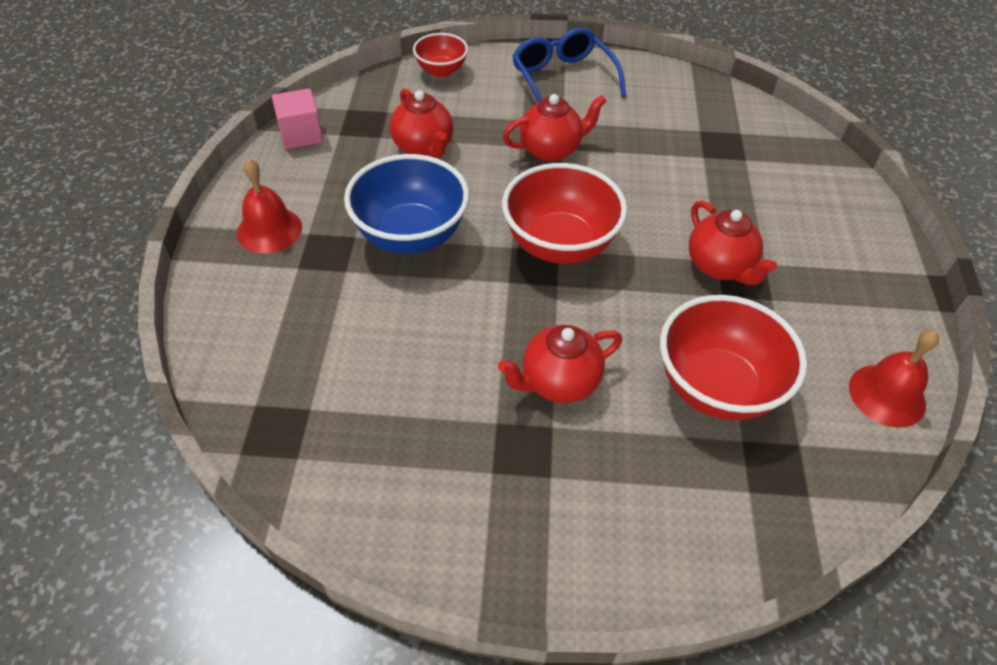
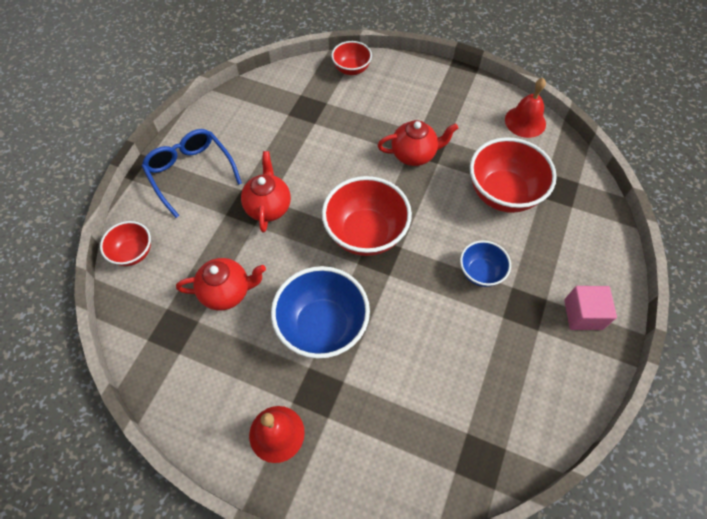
camera: 70 degrees left, 10 degrees up
pink cube [272,88,323,149] -> pink cube moved to [564,286,617,330]
red teapot [498,325,622,403] -> blue bowl [460,240,511,287]
blue glasses [512,27,626,103] -> blue glasses turned 60 degrees clockwise [142,129,242,218]
none -> red bowl [331,41,372,75]

